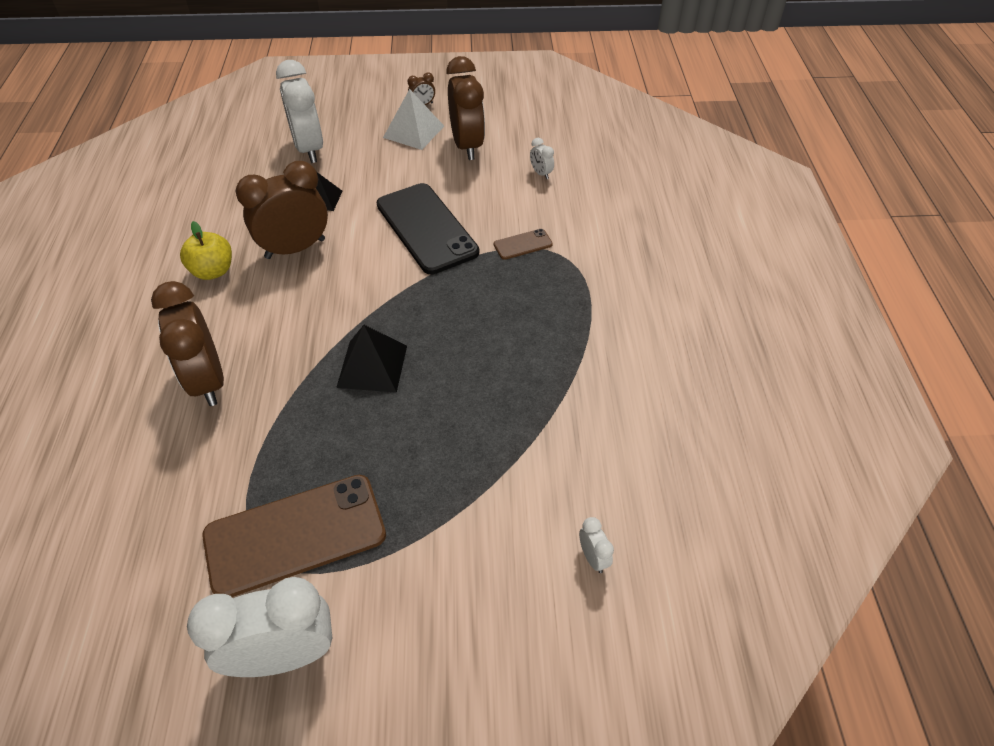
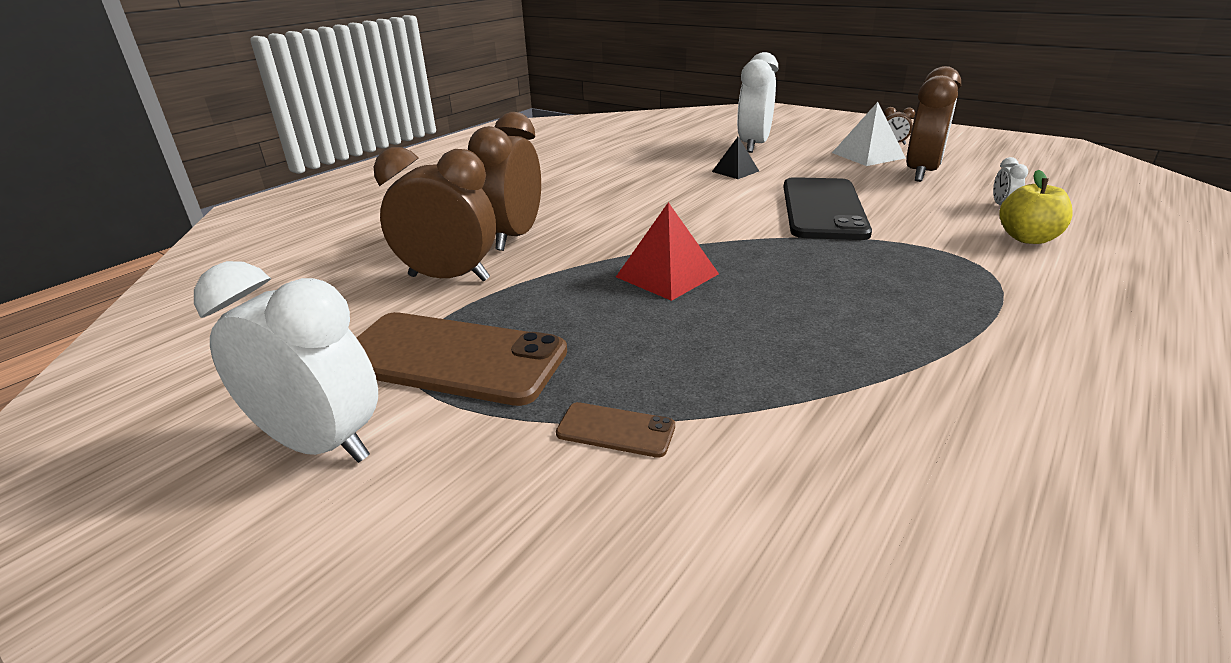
camera: 40 degrees right, 20 degrees down
yellow apple [180,221,232,280] -> yellow apple moved to [999,170,1073,244]
brown clock [236,161,328,259] -> brown clock moved to [374,147,496,282]
black pyramid [336,325,407,393] -> red pyramid [616,202,719,301]
brown phone [494,229,553,260] -> brown phone moved to [556,402,675,458]
white clock [579,517,614,573] -> none

